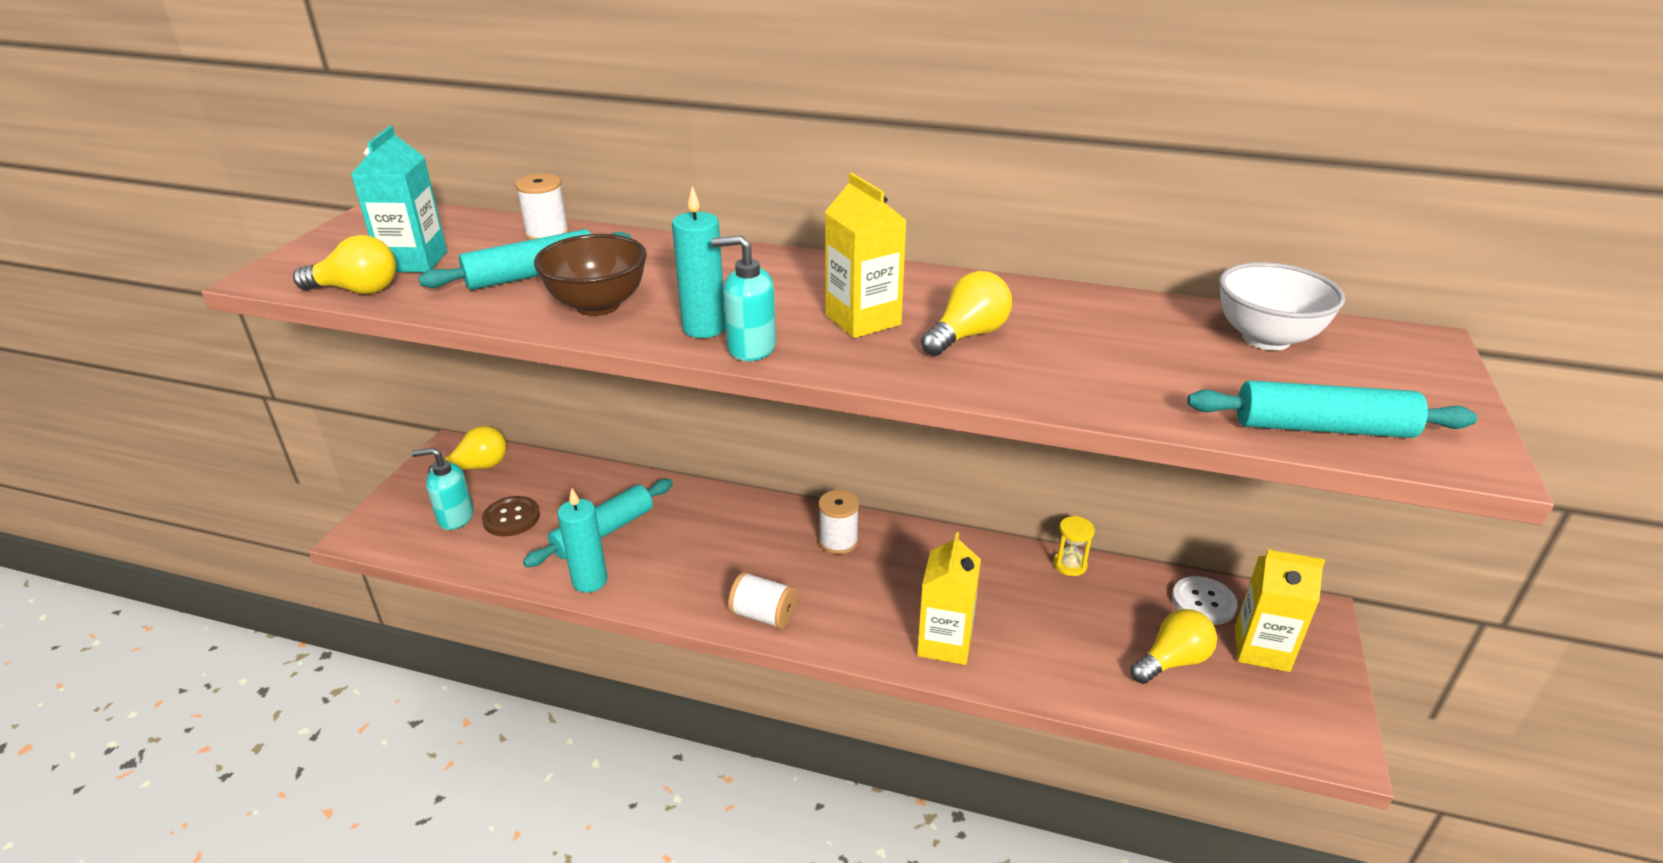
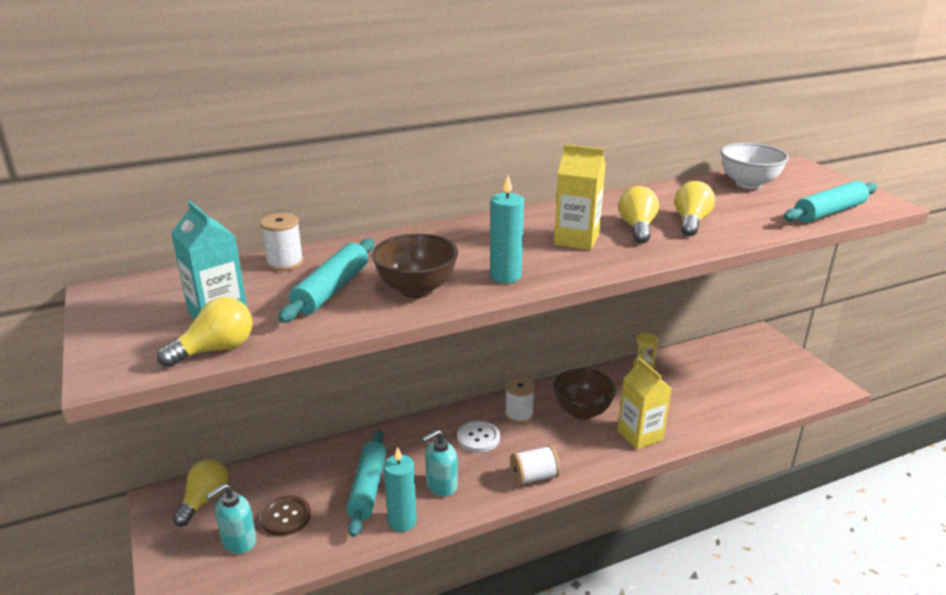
camera: 40 degrees left, 5 degrees down
turquoise soap dispenser [711,235,776,361] -> turquoise soap dispenser moved to [422,429,458,497]
yellow light bulb [1130,609,1217,684] -> yellow light bulb moved to [674,181,715,236]
white button [1172,576,1238,625] -> white button moved to [457,421,500,453]
yellow carton [1235,549,1325,672] -> none
none -> brown bowl [553,369,616,420]

